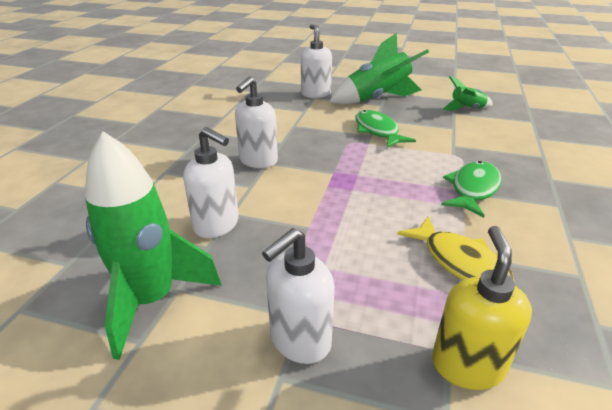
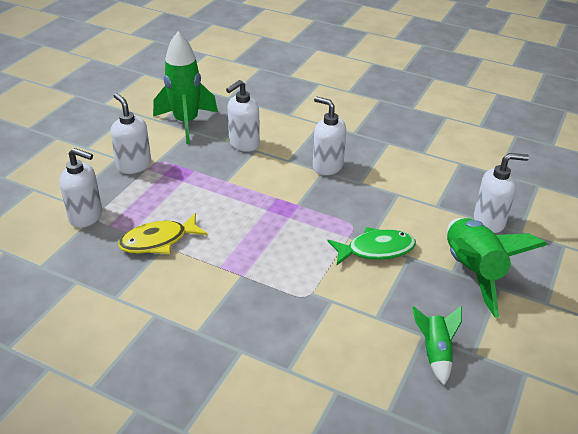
camera: 100 degrees right, 5 degrees up
yellow soap dispenser [432,226,532,390] -> white soap dispenser [59,148,102,228]
green fish [441,161,502,218] -> none

